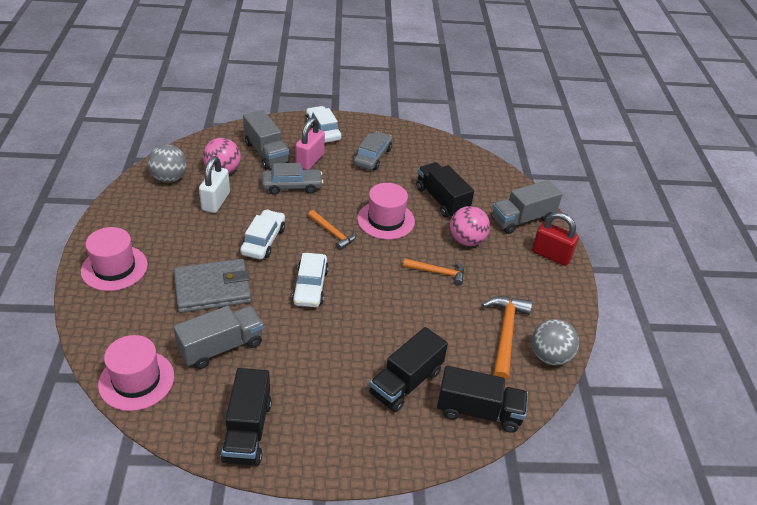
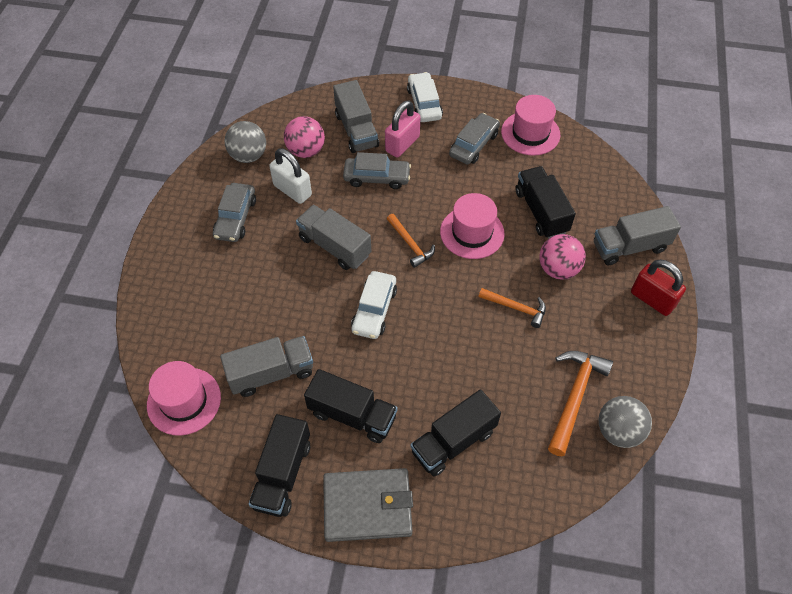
camera: 15 degrees right, 15 degrees up
pink hat [81,227,148,291] -> pink hat moved to [501,95,560,156]
grey wallet [174,259,251,313] -> grey wallet moved to [323,468,413,542]
white padlock [199,156,230,213] -> white padlock turned 75 degrees counterclockwise [269,148,312,204]
white car [240,209,285,260] -> grey truck [296,205,371,270]
black truck [437,366,528,433] -> black truck moved to [304,369,397,443]
none -> grey car [213,183,256,242]

